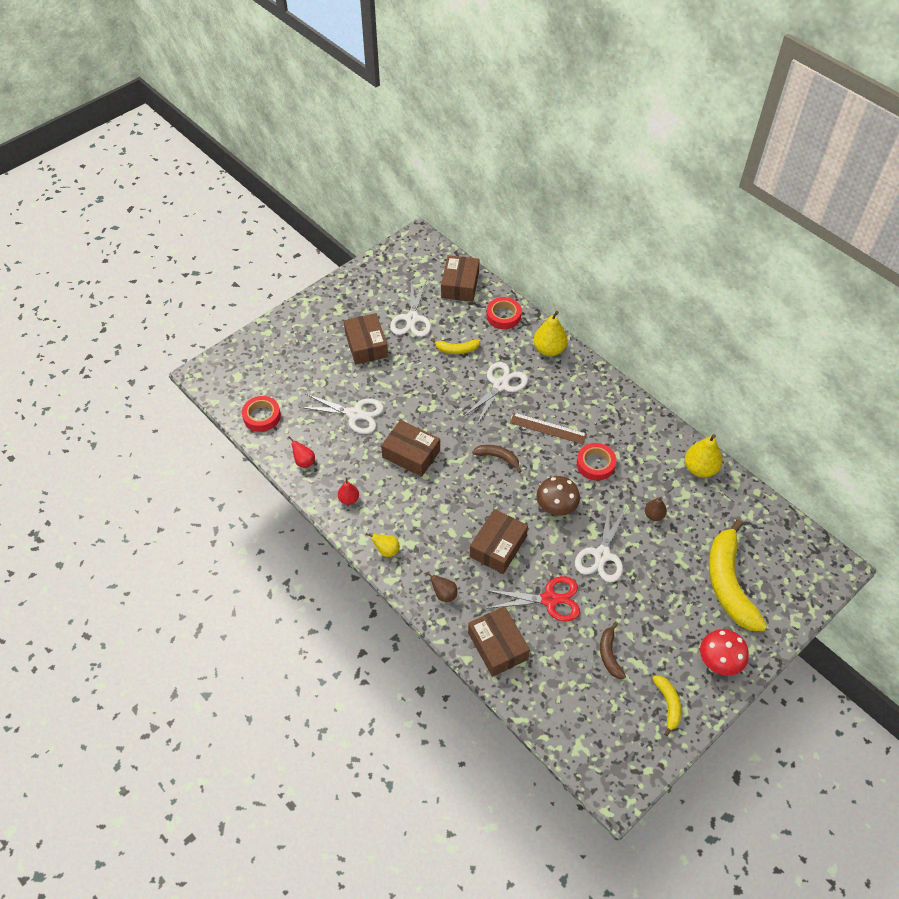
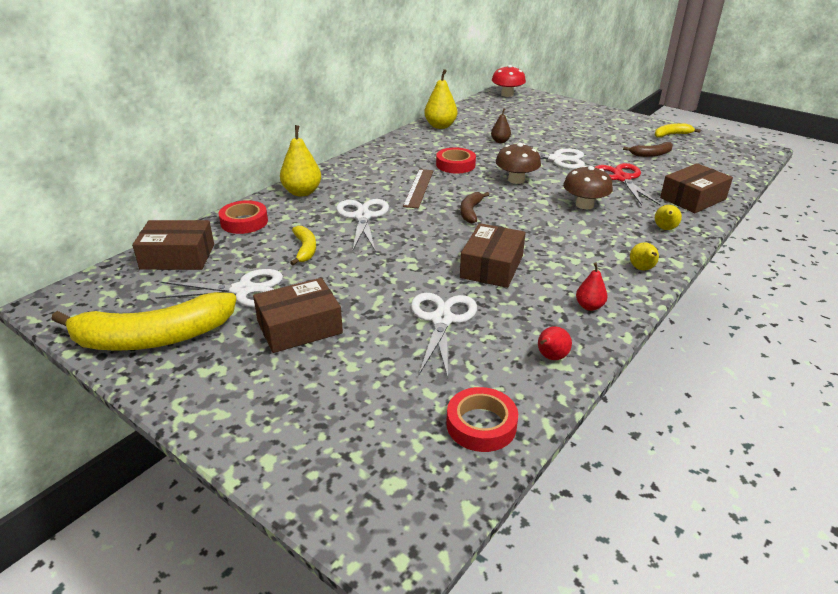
camera: 100 degrees left, 20 degrees down
brown pear [426,572,458,602] -> yellow pear [655,205,682,230]
white scissors [463,362,528,425] -> white scissors turned 60 degrees clockwise [336,199,389,250]
brown box [470,509,528,574] -> brown mushroom [563,166,613,209]
red mushroom [700,629,749,676] -> red mushroom moved to [492,65,526,97]
yellow banana [709,519,767,631] -> yellow banana moved to [51,292,236,351]

